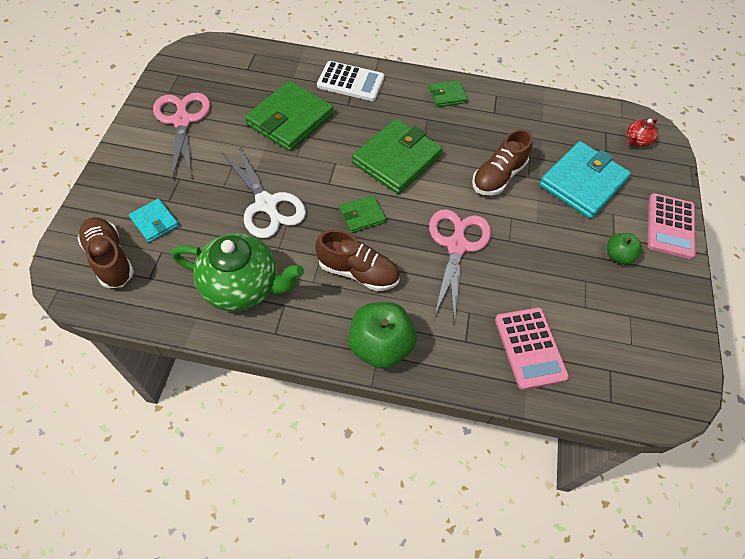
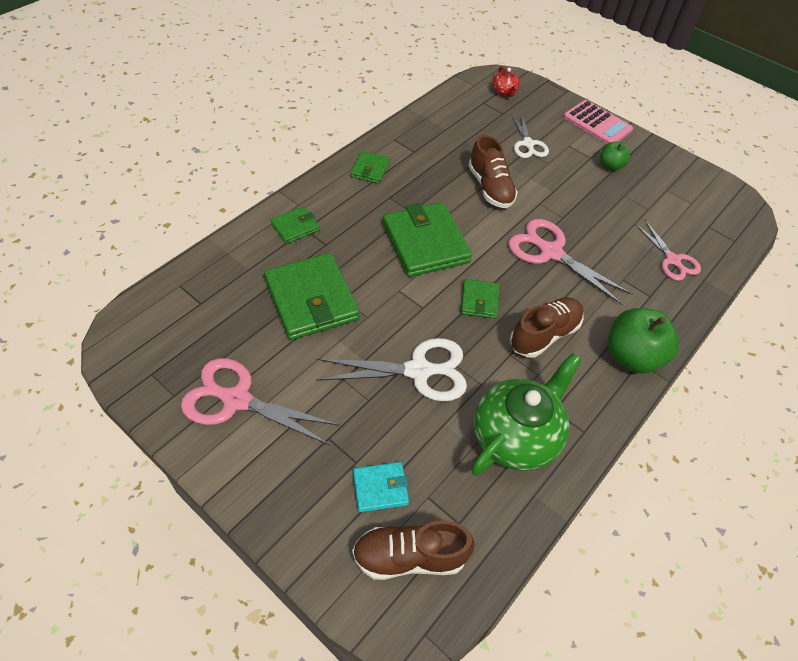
camera: 60 degrees left, 5 degrees down
white calculator [317,61,384,101] -> green wallet [271,206,320,244]
pink calculator [495,308,569,390] -> pink scissors [635,220,701,281]
turquoise wallet [539,141,631,219] -> white scissors [511,112,549,158]

